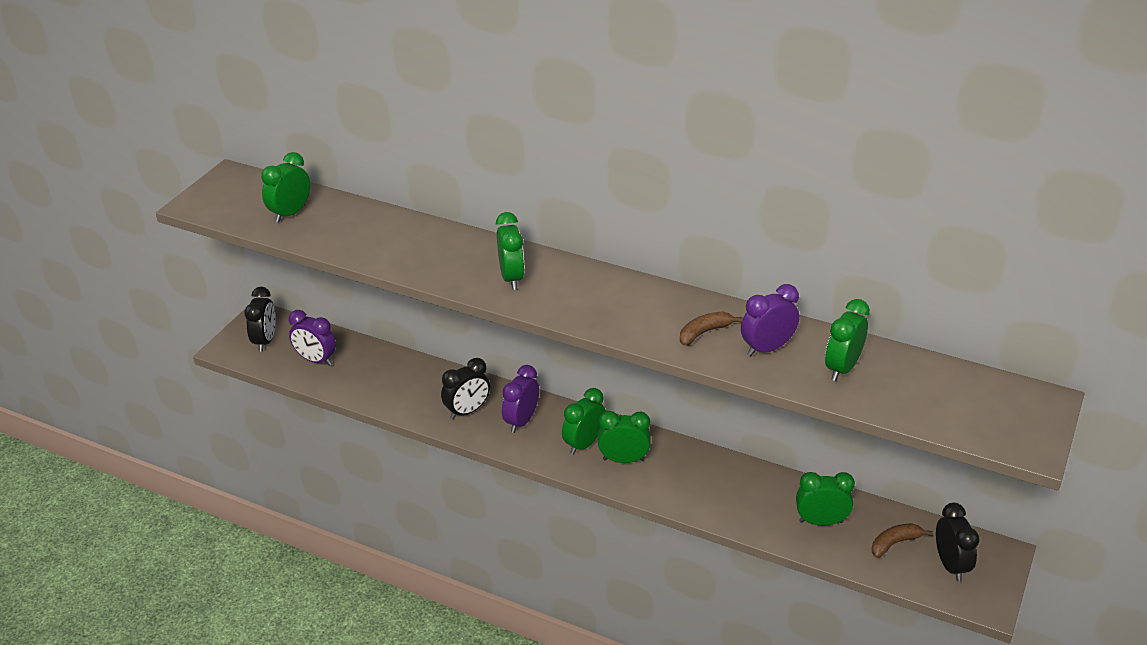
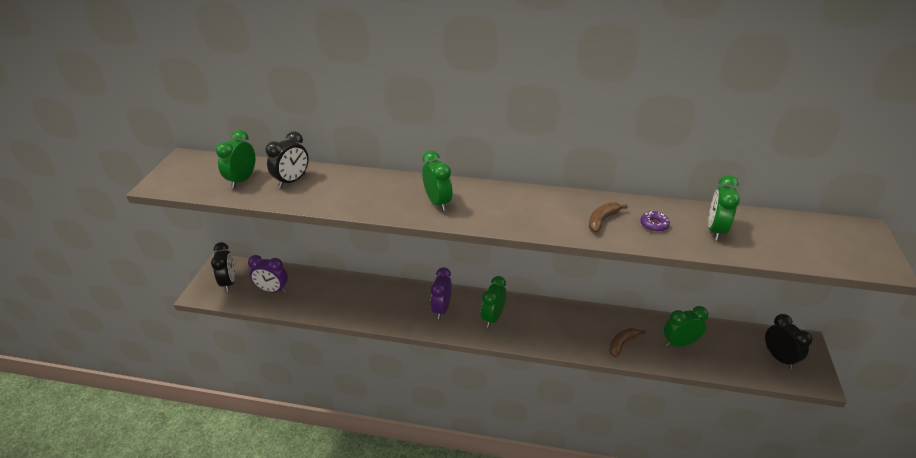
camera: 15 degrees left, 0 degrees up
black clock [441,358,490,419] -> black clock moved to [266,131,309,188]
green clock [598,411,650,463] -> none
purple clock [741,284,799,356] -> purple donut [640,211,670,232]
brown banana [872,523,933,558] -> brown banana moved to [609,328,646,358]

